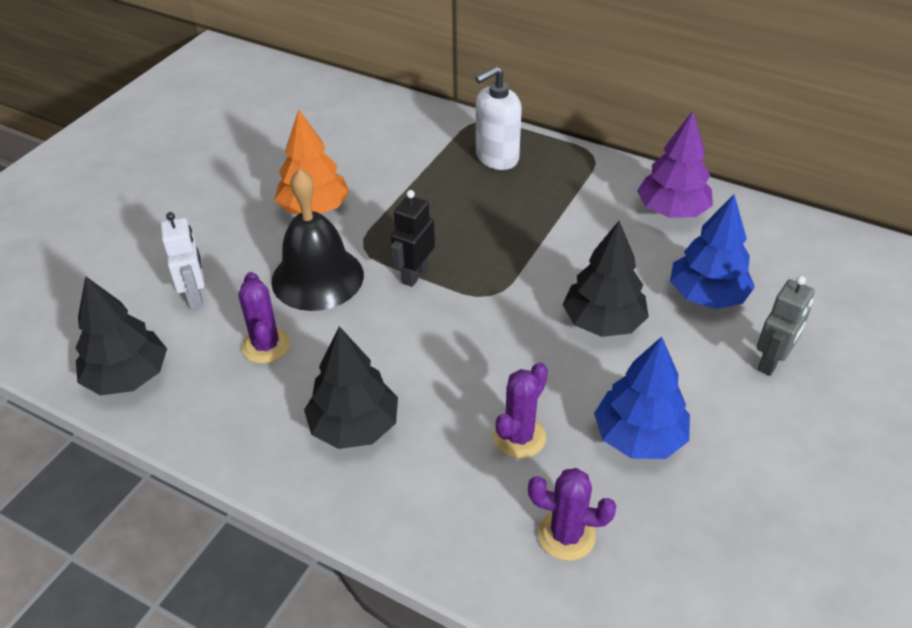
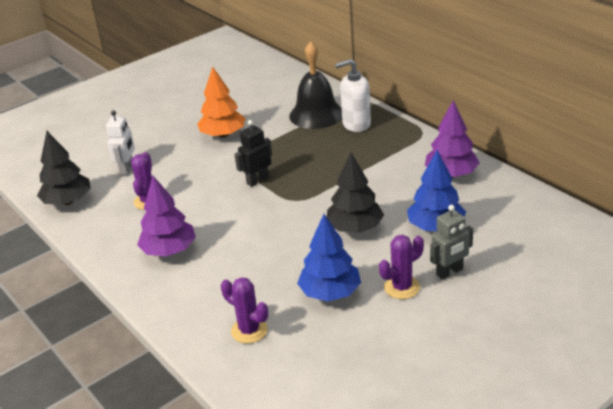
camera: 25 degrees right, 10 degrees down
black bell [271,169,364,311] -> black bell moved to [289,41,342,129]
black tree [304,326,398,449] -> purple tree [137,176,196,256]
purple cactus [493,362,548,458] -> purple cactus moved to [379,235,424,299]

